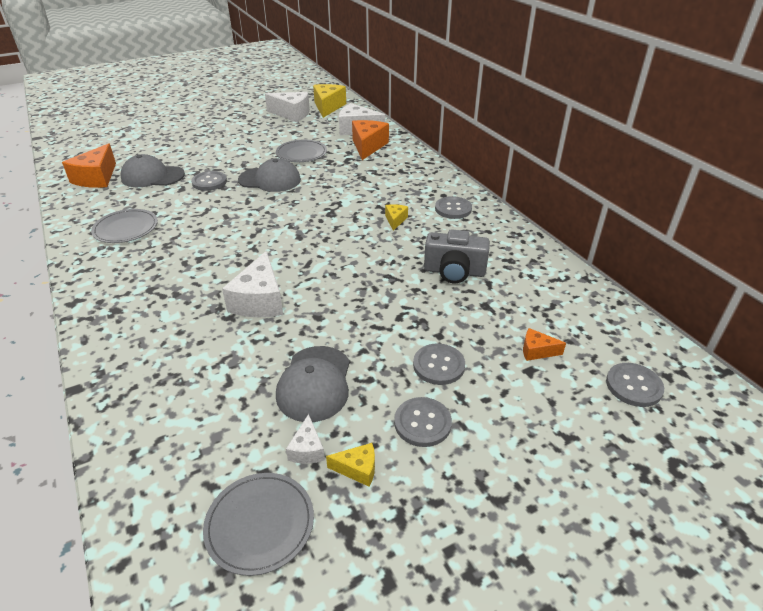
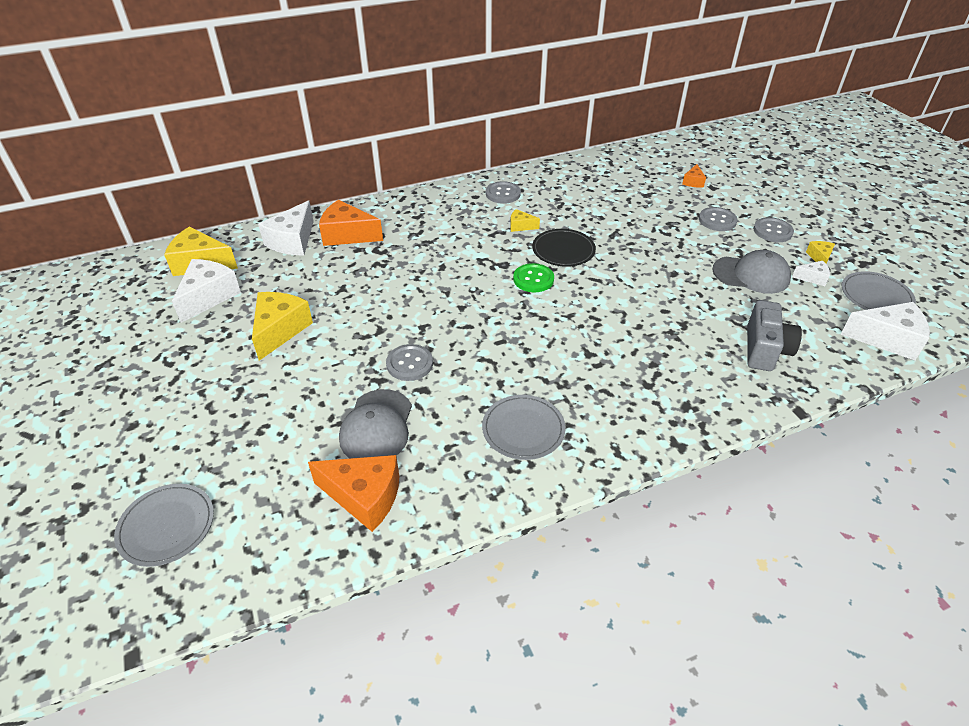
camera: 85 degrees left, 5 degrees up
white cheese [222,251,283,317] -> white cheese moved to [840,302,930,360]
grey cap [238,158,301,192] -> none
grey plate [276,139,327,162] -> grey plate moved to [114,484,214,567]
grey camera [424,229,490,283] -> grey camera moved to [747,300,802,371]
grey button [606,363,664,407] -> none
none -> yellow cheese [252,292,313,361]
none -> green button [513,263,554,292]
none -> black plate [532,229,596,267]

